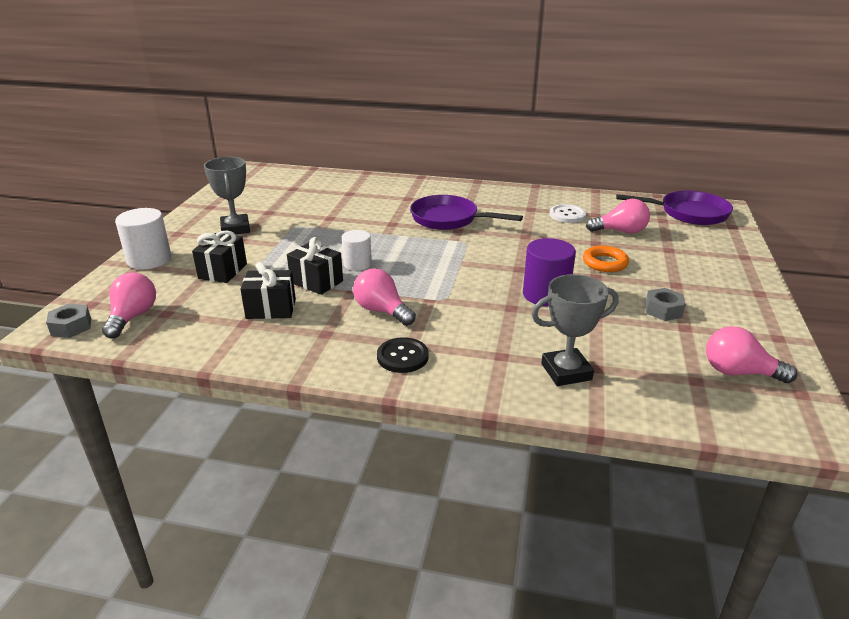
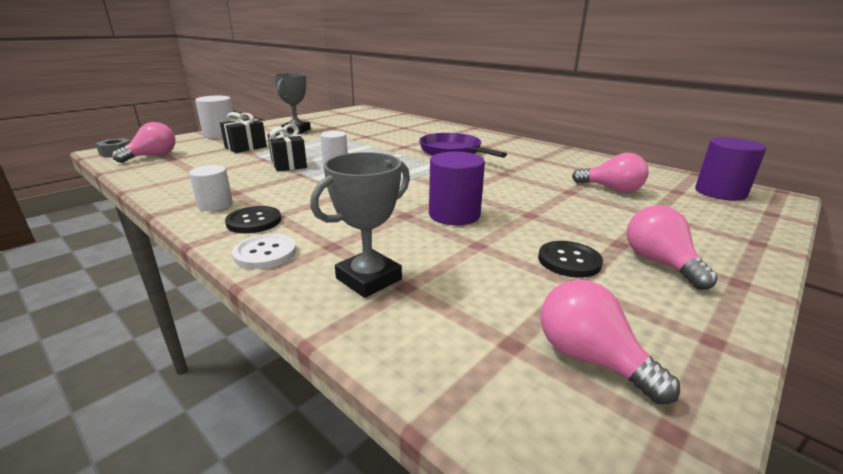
camera: 30 degrees right, 5 degrees down
black gift [240,262,296,319] -> none
pink light bulb [353,268,416,326] -> pink light bulb moved to [627,205,718,290]
grey trophy [531,274,619,386] -> grey trophy turned 60 degrees counterclockwise [310,152,410,298]
white button [550,204,586,223] -> white button moved to [232,234,296,269]
orange ring [583,246,629,272] -> none
purple pan [616,191,733,225] -> purple cylinder [695,137,766,201]
grey nut [645,288,685,321] -> black button [538,241,603,278]
none -> white cylinder [189,165,233,211]

